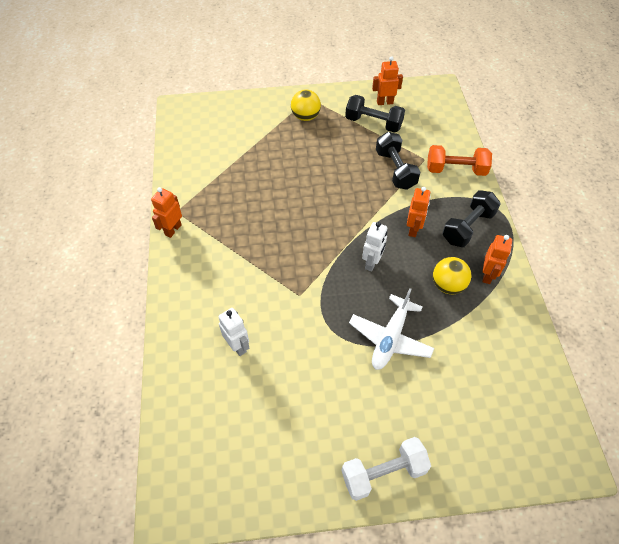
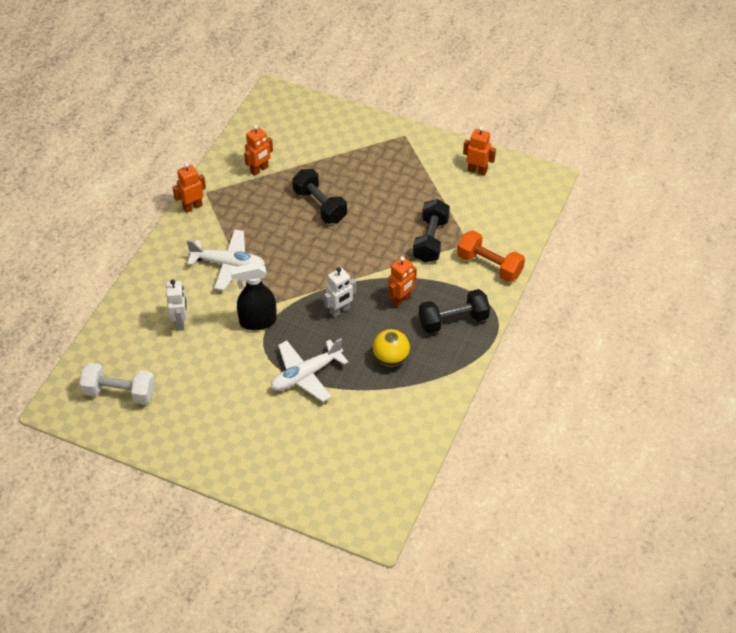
camera: 30 degrees right, 5 degrees down
yellow ball [291,90,321,121] -> none
white dumbbell [341,437,431,501] -> white dumbbell moved to [79,363,155,404]
black dumbbell [345,95,405,133] -> black dumbbell moved to [292,169,347,224]
orange robot [482,235,512,284] -> orange robot moved to [244,125,273,176]
none -> white plane [186,229,265,290]
none -> black spray bottle [230,262,277,330]

